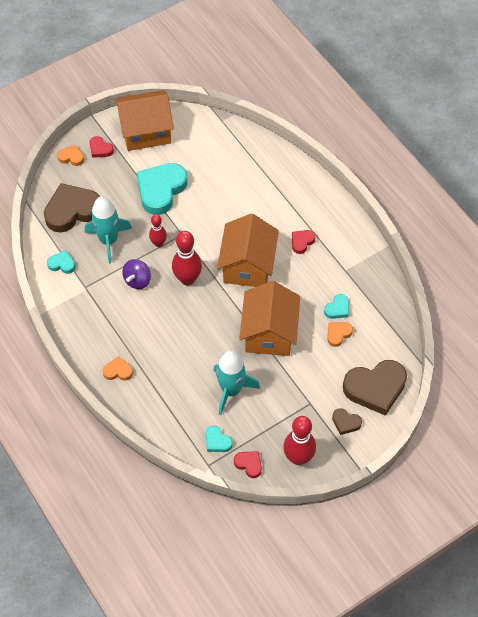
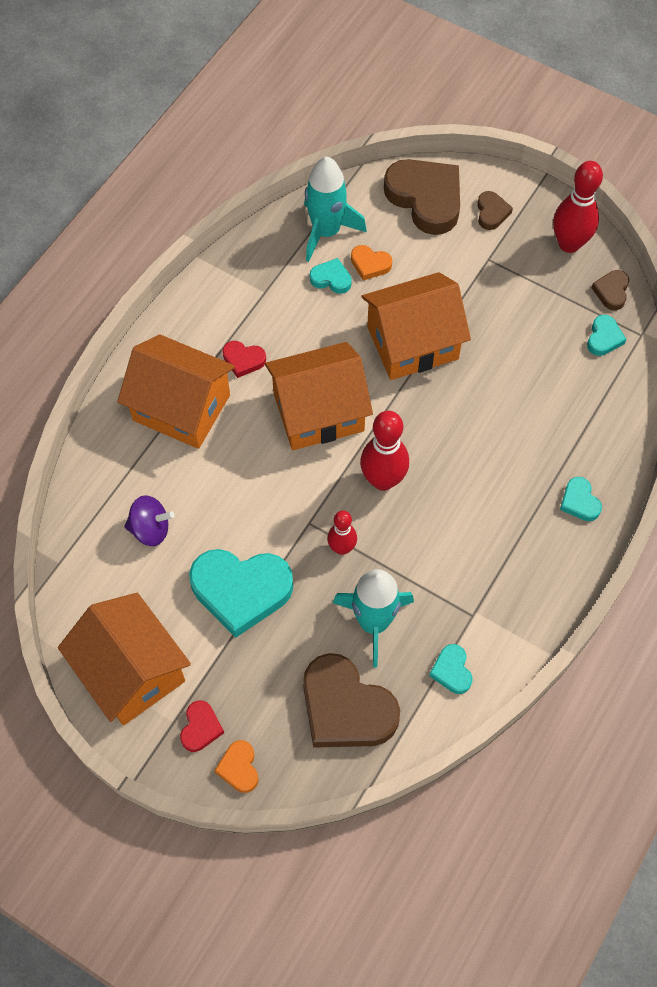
camera: 115 degrees left, 5 degrees up
orange heart [103,356,133,381] -> turquoise heart [560,477,602,521]
purple spinning top [122,259,151,289] -> purple spinning top moved to [124,495,174,546]
turquoise rocket [214,351,260,415] -> turquoise rocket moved to [304,157,367,262]
red heart [234,451,262,478] -> brown heart [591,270,629,310]
none -> orange house [117,334,235,449]

